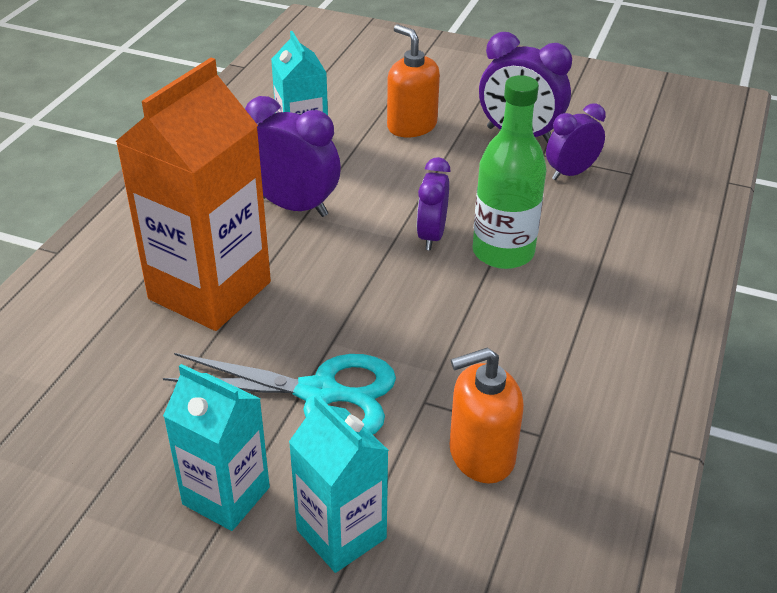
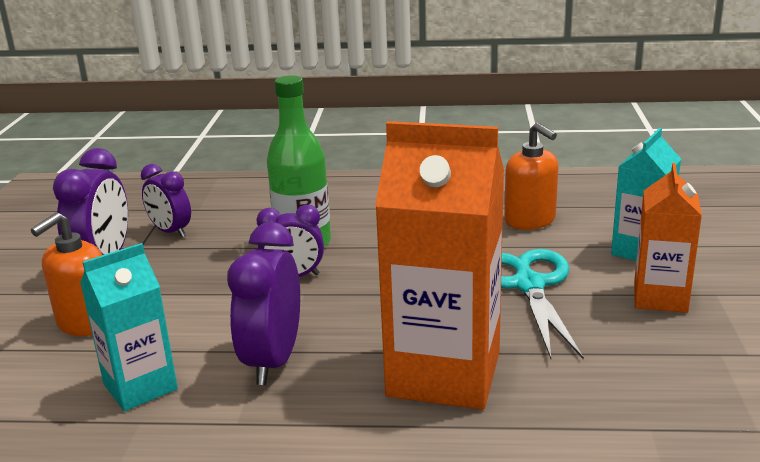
camera: 105 degrees left, 15 degrees down
turquoise carton [163,364,270,531] -> orange carton [634,163,702,313]

